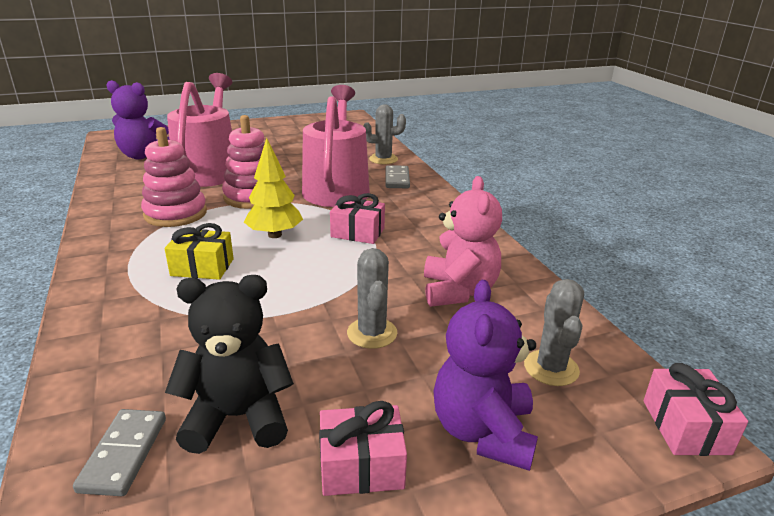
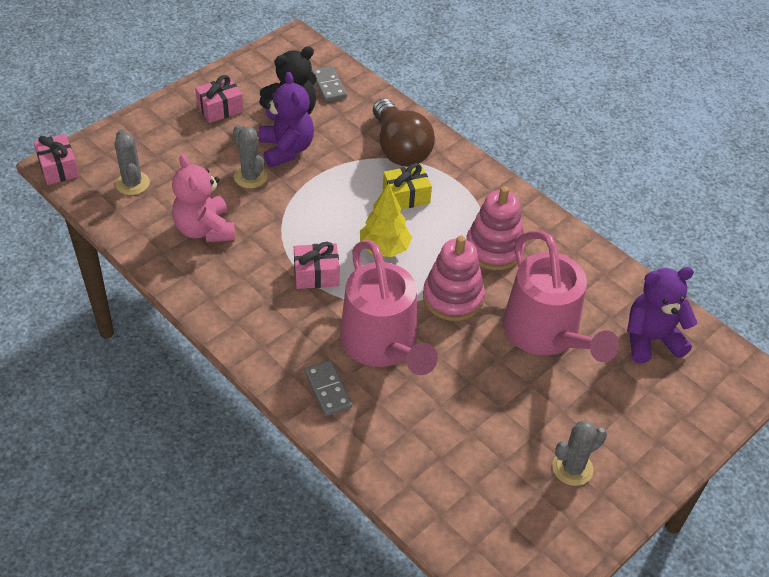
camera: 155 degrees right, 20 degrees up
grey cactus [363,104,406,164] -> grey cactus moved to [552,421,607,486]
purple teddy bear [433,280,538,471] -> purple teddy bear moved to [259,72,314,168]
none -> brown light bulb [373,98,435,166]

